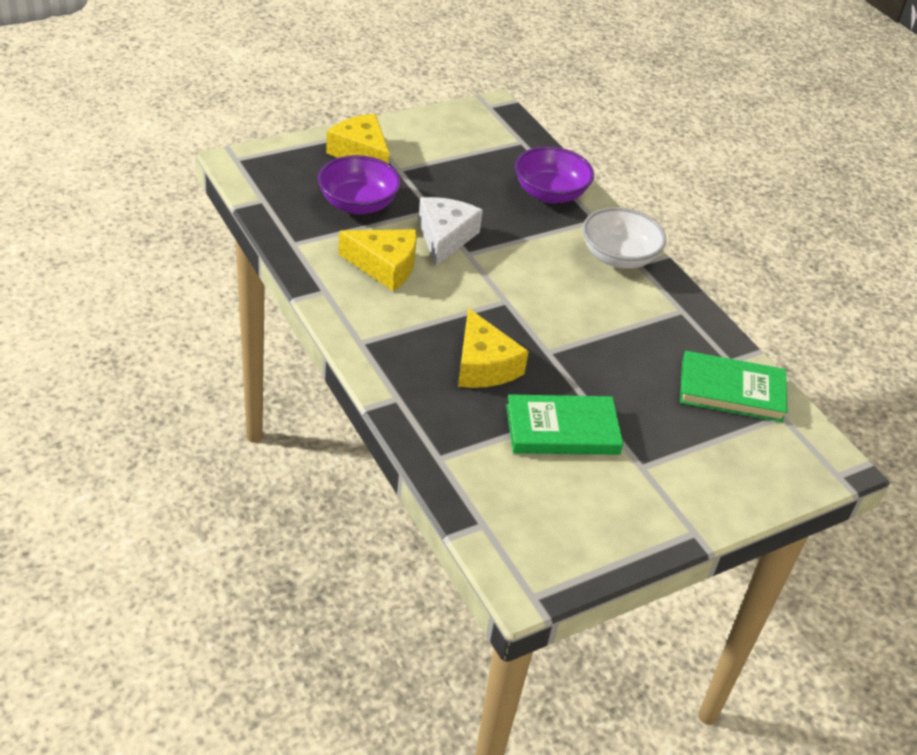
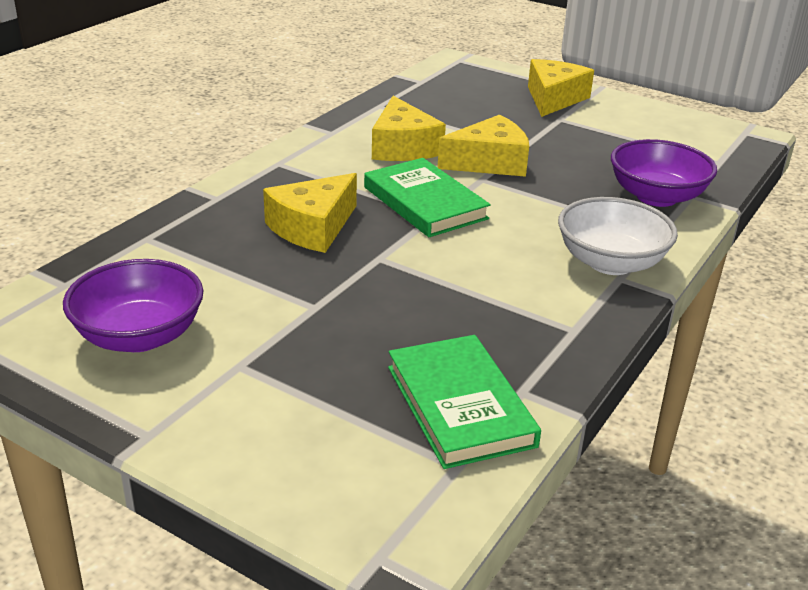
camera: 65 degrees right, 10 degrees down
purple bowl [318,155,401,214] -> purple bowl moved to [63,259,204,352]
white cheese [418,197,483,267] -> yellow cheese [437,115,529,177]
green book [506,394,623,455] -> green book moved to [364,158,491,237]

